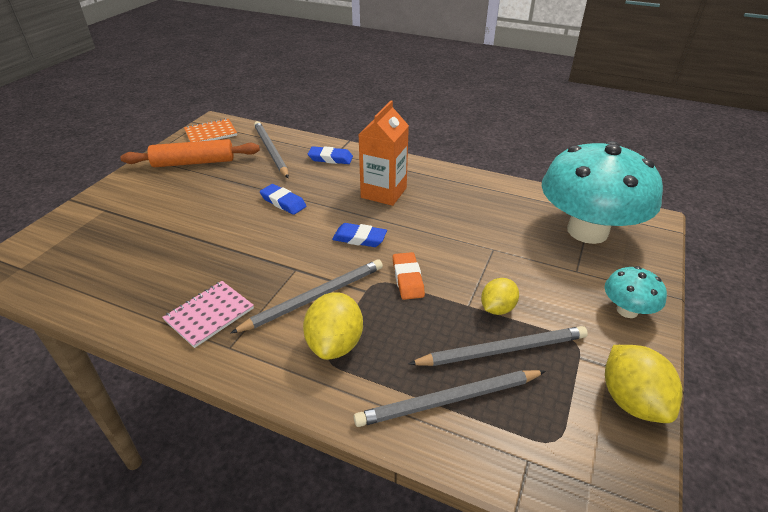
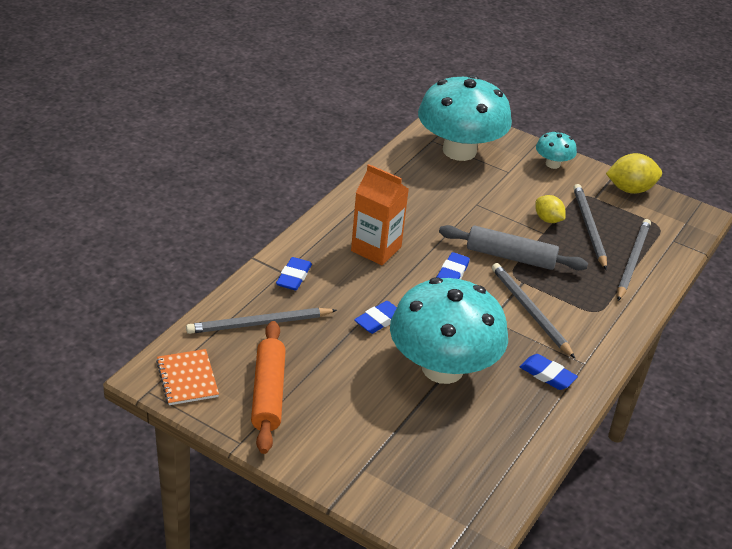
camera: 85 degrees left, 0 degrees up
pink notebook [162,281,254,348] -> blue eraser [520,354,578,390]
yellow lemon [303,292,363,360] -> none
grey pencil [354,370,546,427] -> grey pencil turned 150 degrees counterclockwise [617,219,651,301]
orange eraser [393,252,425,300] -> grey rolling pin [439,225,588,270]
none -> turquoise mushroom [390,278,508,384]

